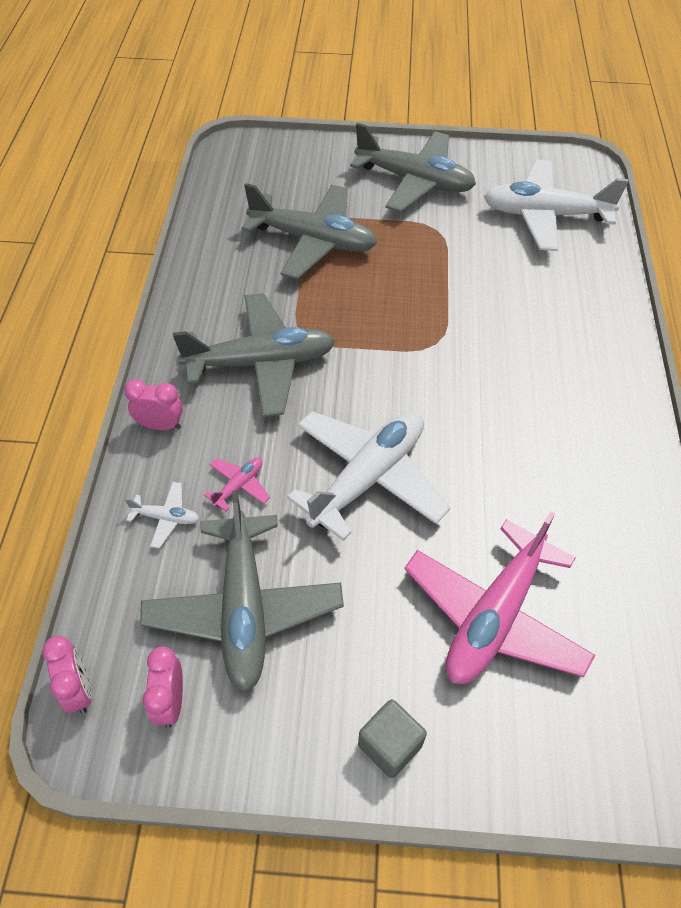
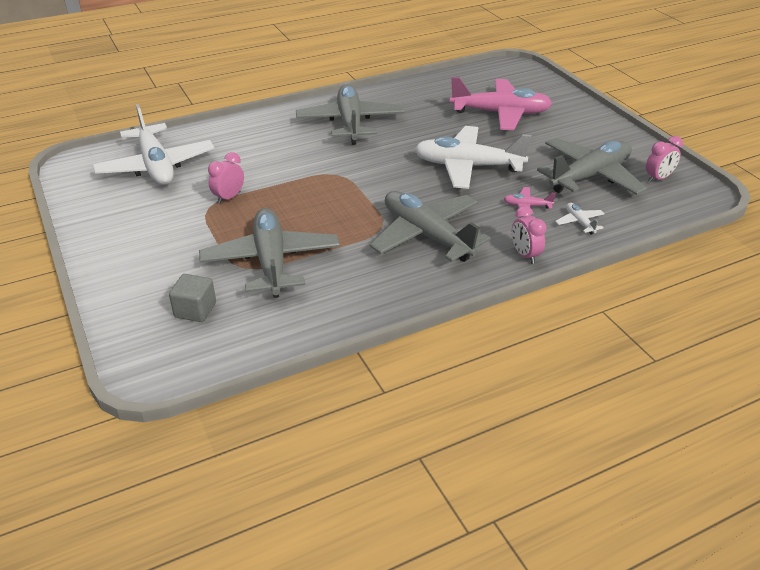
camera: 120 degrees left, 15 degrees down
pink clock [42,636,92,714] -> pink clock moved to [208,152,244,204]
grey plane [350,123,476,212] -> grey plane moved to [296,84,404,145]
grey cube [358,699,427,778] -> grey cube moved to [169,274,216,322]

